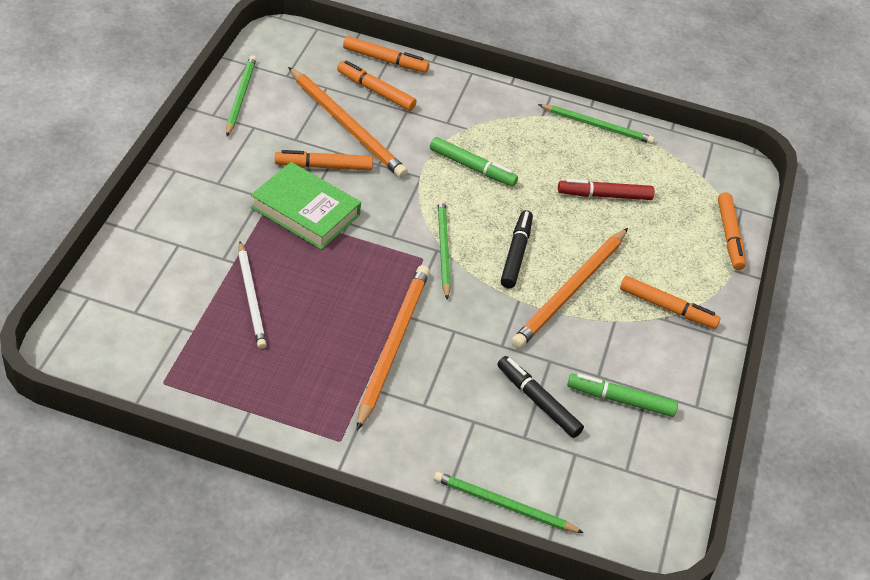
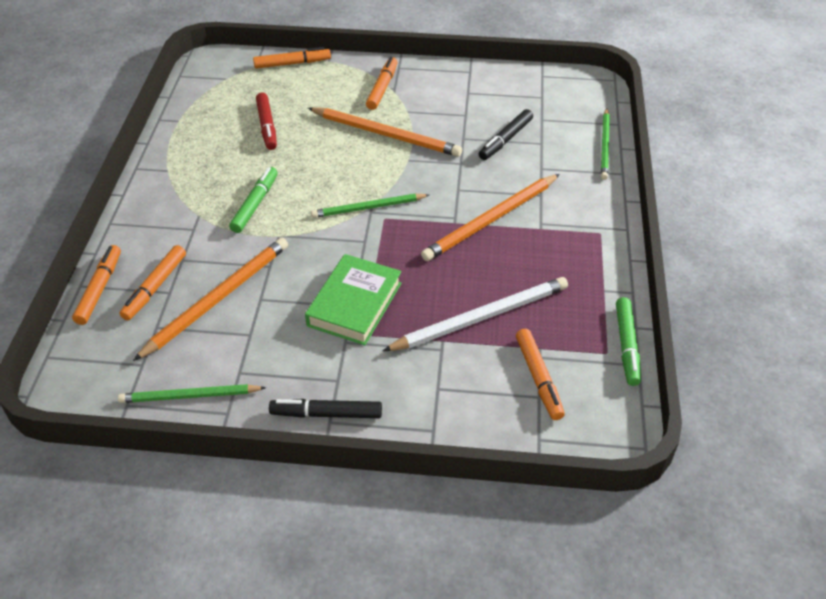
camera: 95 degrees left, 0 degrees up
white pencil [238,241,267,349] -> white pencil [383,277,568,351], size x1.53
orange marker [275,150,373,171] -> orange marker moved to [516,329,565,420]
orange pencil [357,265,430,431] -> orange pencil turned 45 degrees counterclockwise [421,174,560,261]
black marker [501,210,533,289] -> black marker moved to [269,399,382,418]
green pencil [538,104,654,144] -> none
green marker [567,374,678,417] -> green marker moved to [616,297,641,386]

